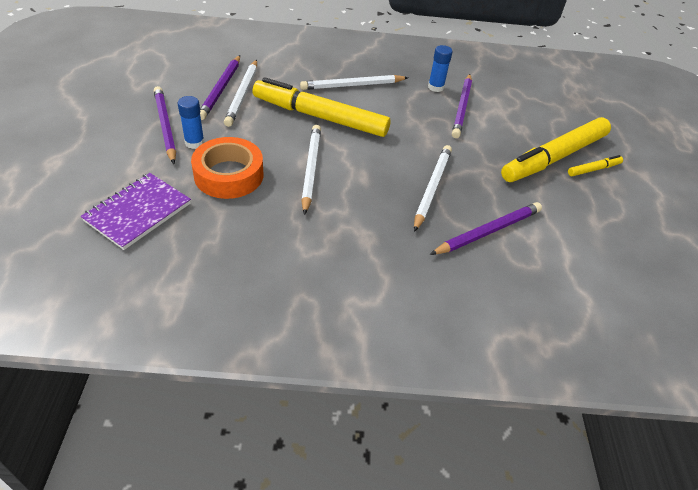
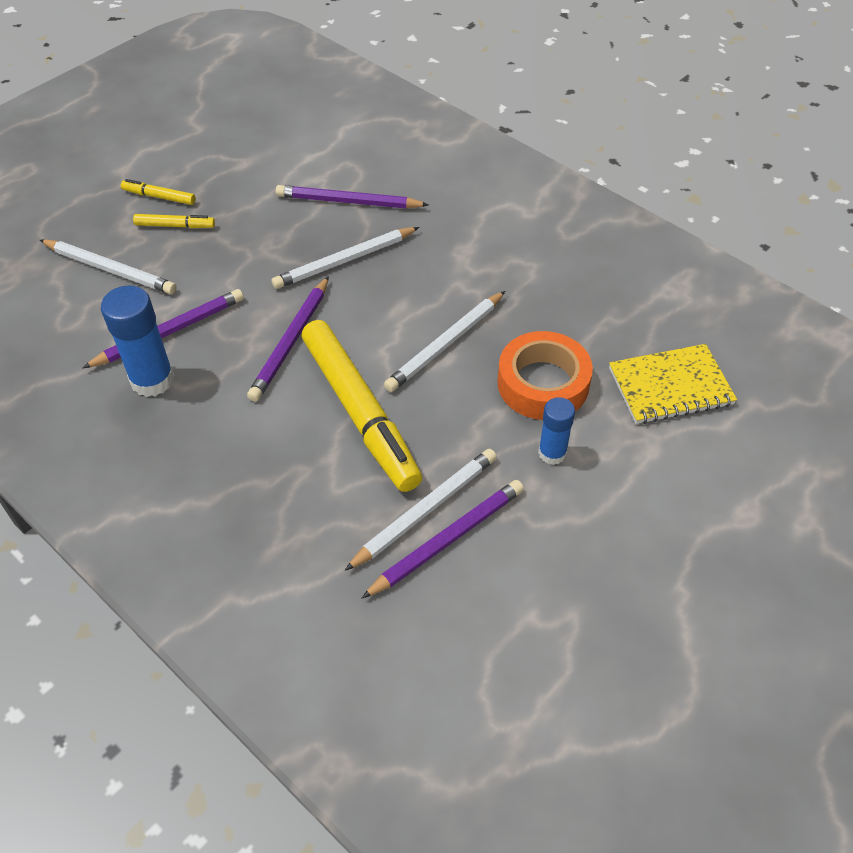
camera: 135 degrees left, 5 degrees up
purple notebook [81,173,191,250] -> yellow notebook [609,344,737,424]
purple pencil [154,86,176,164] -> purple pencil moved to [247,276,329,402]
white pencil [300,75,408,90] -> white pencil moved to [40,239,177,294]
blue glue stick [428,45,453,92] -> blue glue stick [101,285,174,397], size x1.63
yellow marker [501,117,611,182] -> yellow marker [133,214,215,228], size x0.43

